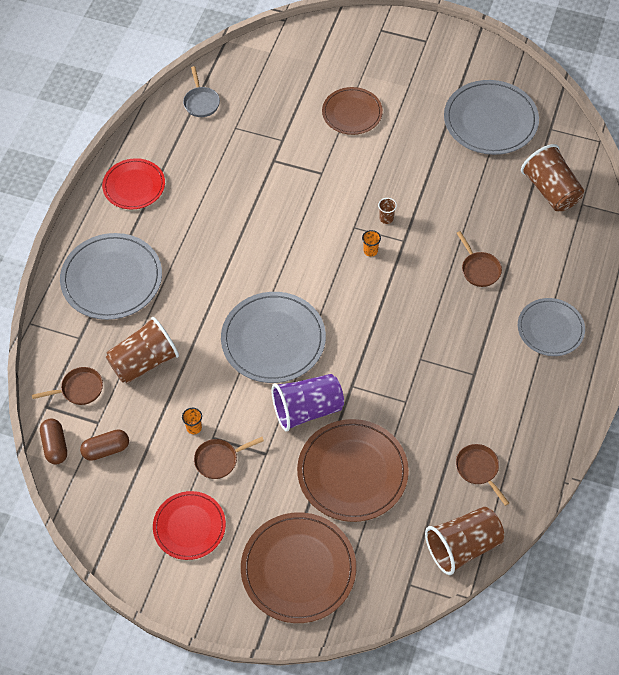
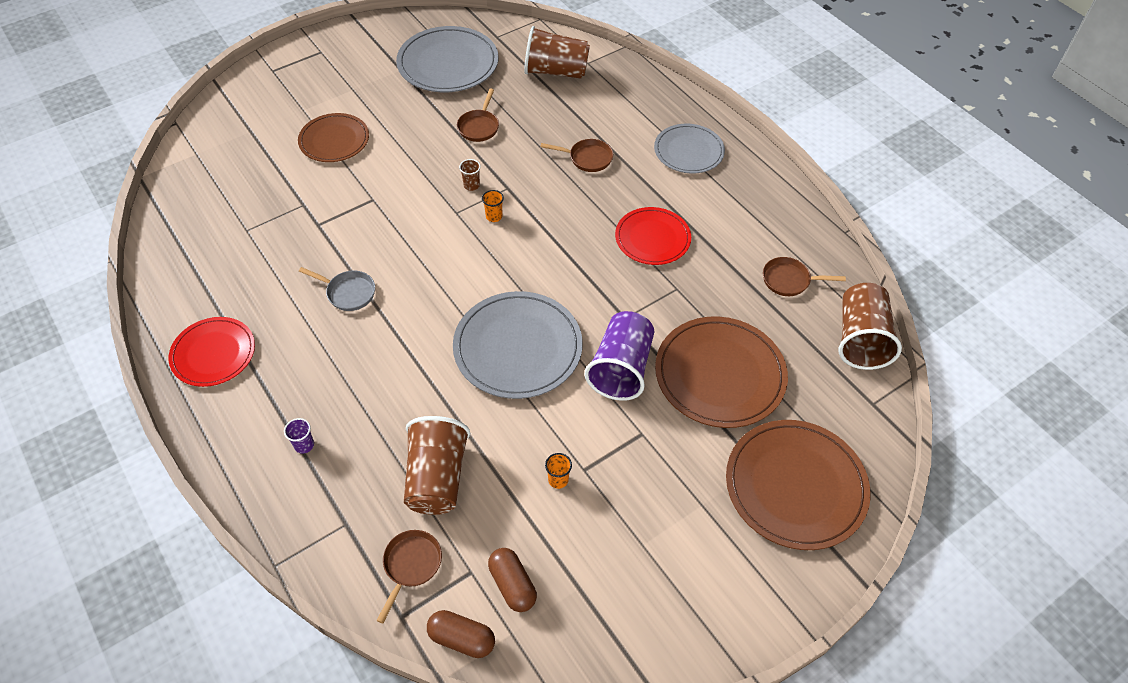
camera: 55 degrees left, 5 degrees down
grey plate [60,233,162,320] -> purple cup [284,418,314,454]
brown capsule [80,429,129,461] -> brown capsule turned 45 degrees counterclockwise [488,548,537,612]
red plate [153,491,226,560] -> red plate moved to [615,207,691,265]
grey pan [183,66,220,117] -> grey pan moved to [299,267,375,311]
brown pan [194,437,264,479] -> brown pan moved to [457,89,499,142]

